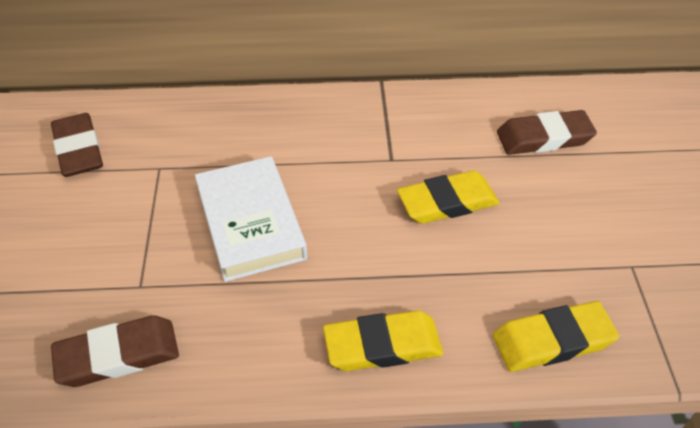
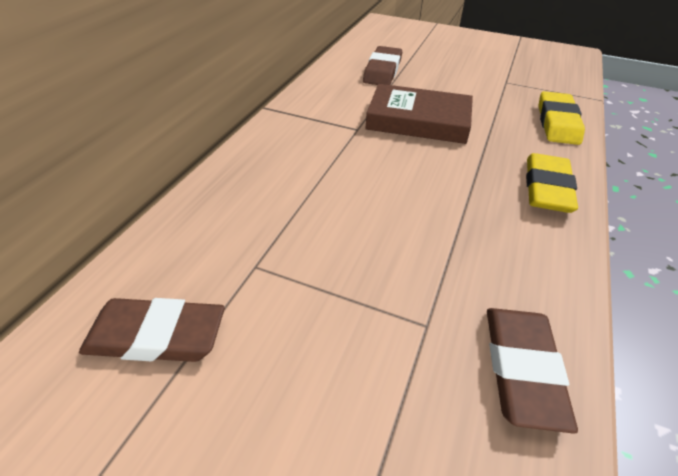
camera: 65 degrees left, 5 degrees down
white book [195,156,307,282] -> none
yellow eraser [397,170,499,224] -> brown book [365,84,473,144]

